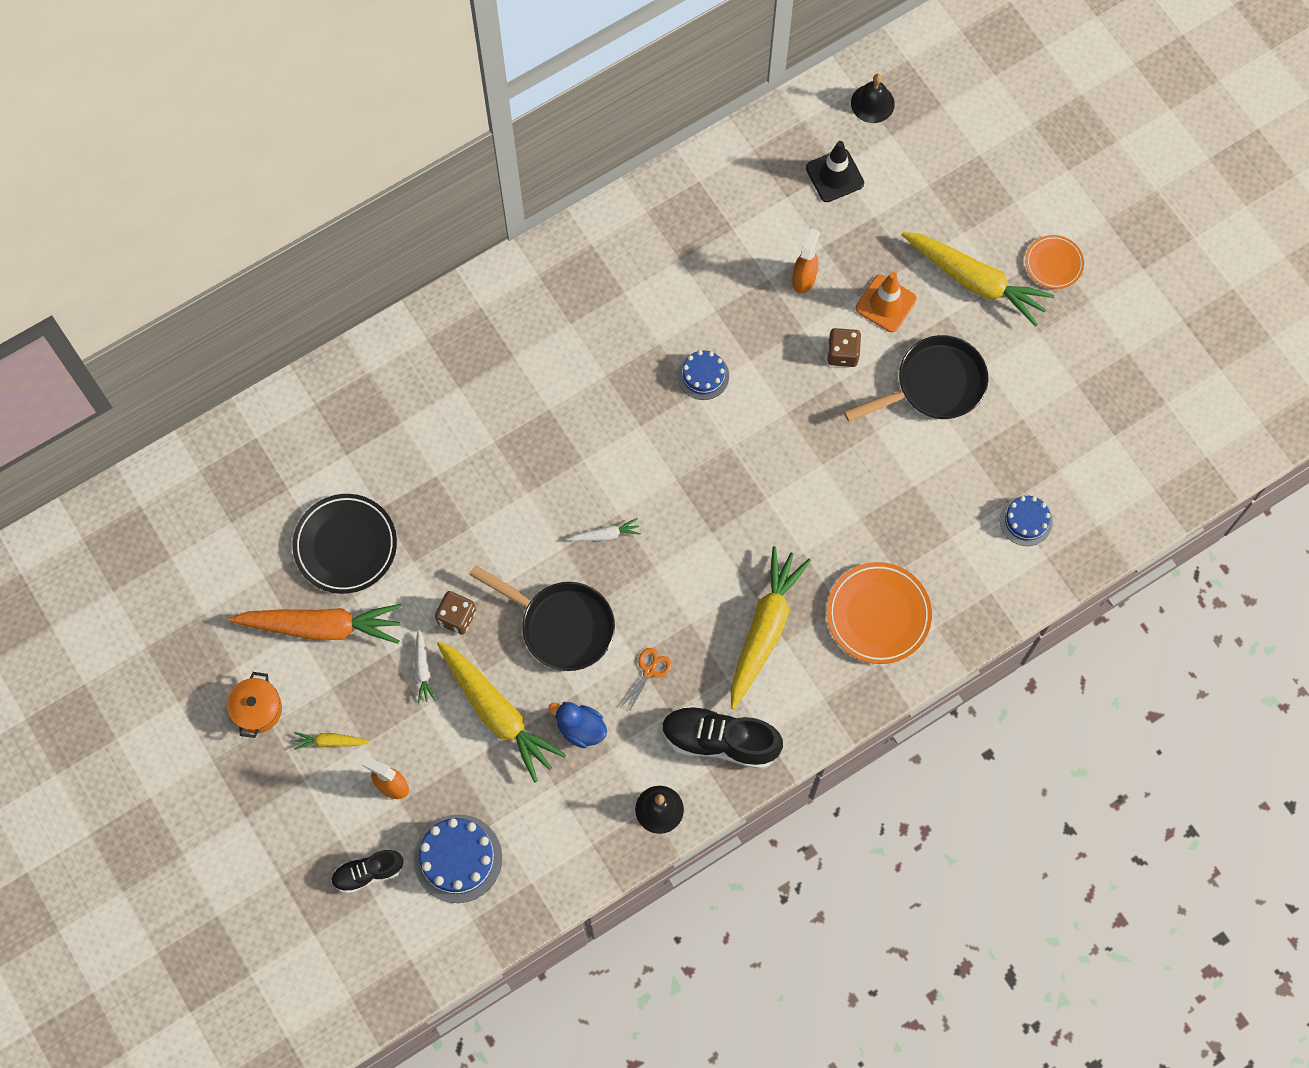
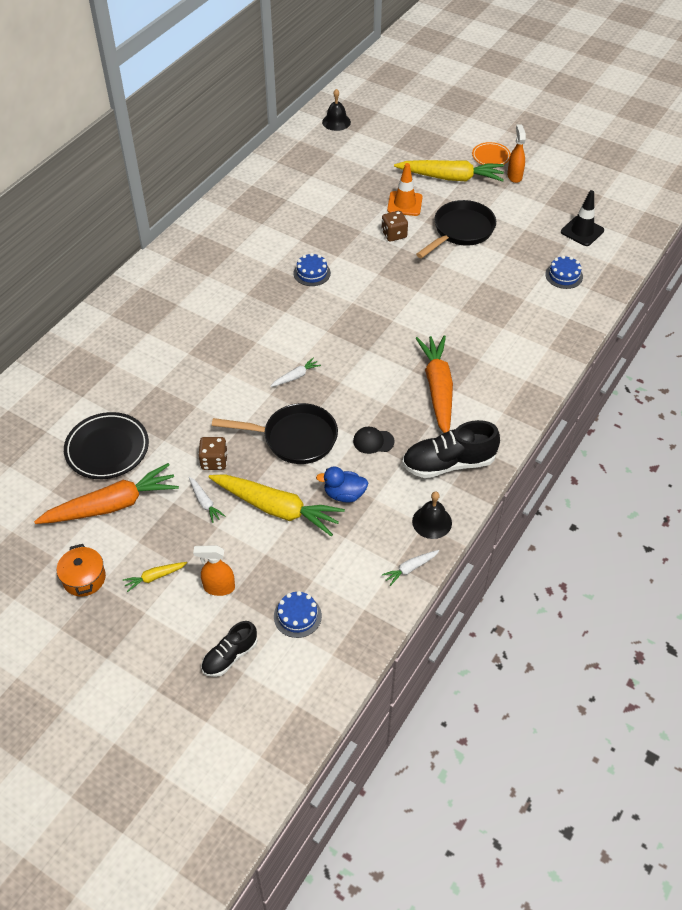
camera: 25 degrees left, 20 degrees down
blue cake [413,814,502,903] -> blue cake [274,591,322,638], size x0.62
orange scissors [621,648,672,712] -> black cap [353,427,395,454]
yellow carrot [731,546,811,709] -> orange carrot [416,335,453,433]
orange spray bottle [792,228,820,294] -> orange spray bottle moved to [507,124,526,183]
black traffic cone [806,141,864,202] -> black traffic cone moved to [561,190,604,246]
orange plate [827,562,932,664] -> none
none -> white carrot [382,550,439,586]

